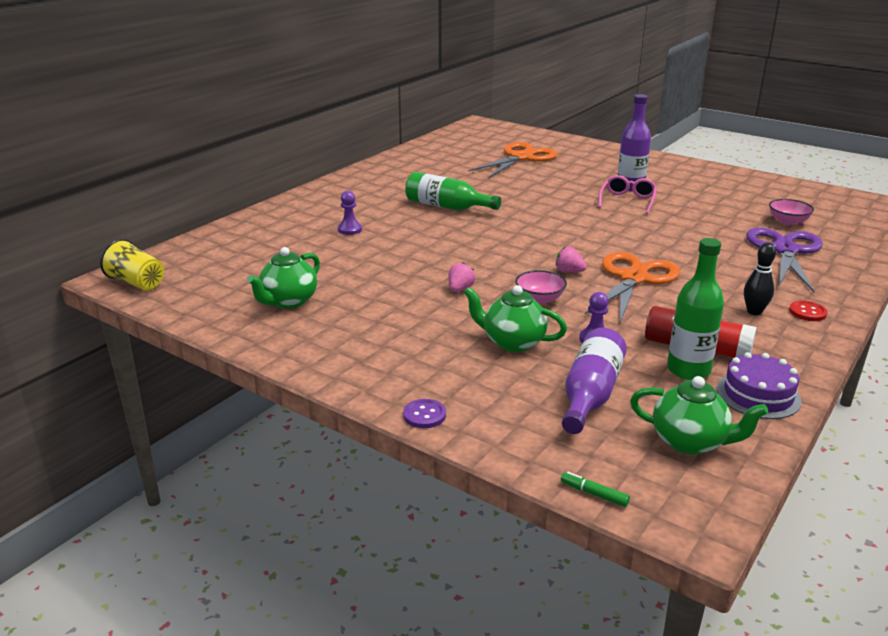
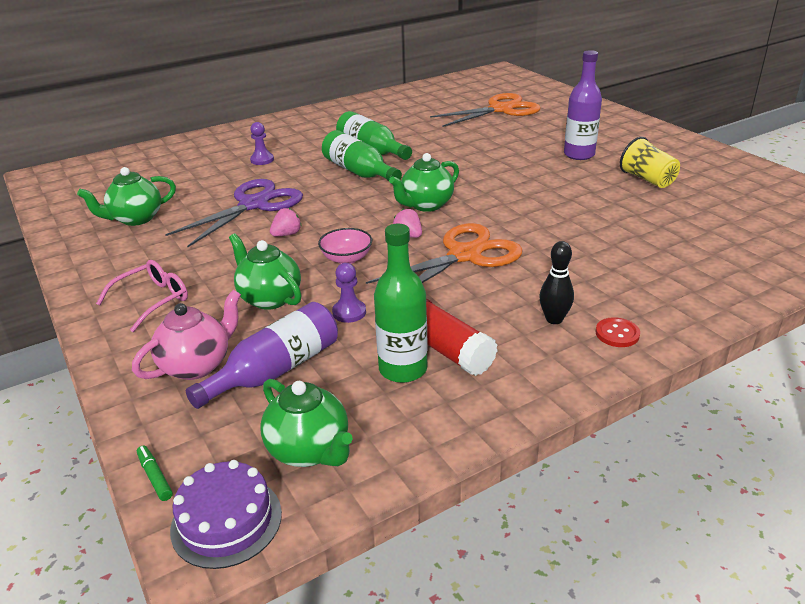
camera: 25 degrees right, 5 degrees up
yellow cup [100,239,164,290] -> yellow cup moved to [620,137,680,188]
purple button [403,399,446,428] -> none
pink glasses [598,175,657,214] -> pink glasses moved to [96,260,188,332]
purple cake [717,352,802,419] -> purple cake moved to [170,460,282,569]
purple scissors [746,227,823,292] -> purple scissors moved to [165,179,303,247]
pink bowl [769,199,814,225] -> none
none -> pink teapot [132,290,241,380]
none -> green bottle [322,130,402,181]
none -> green teapot [389,153,459,212]

